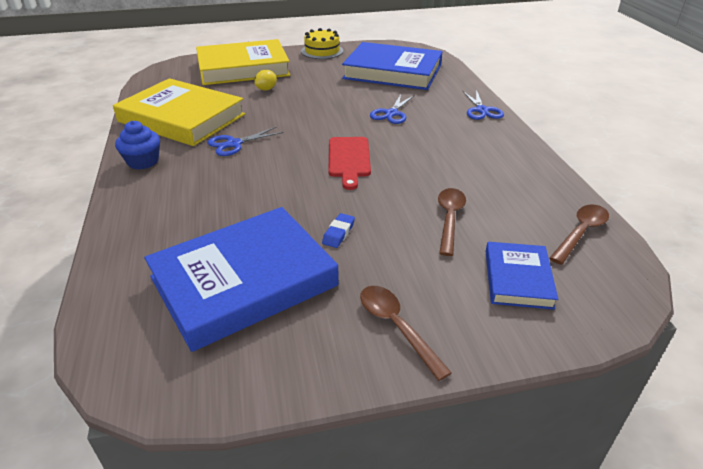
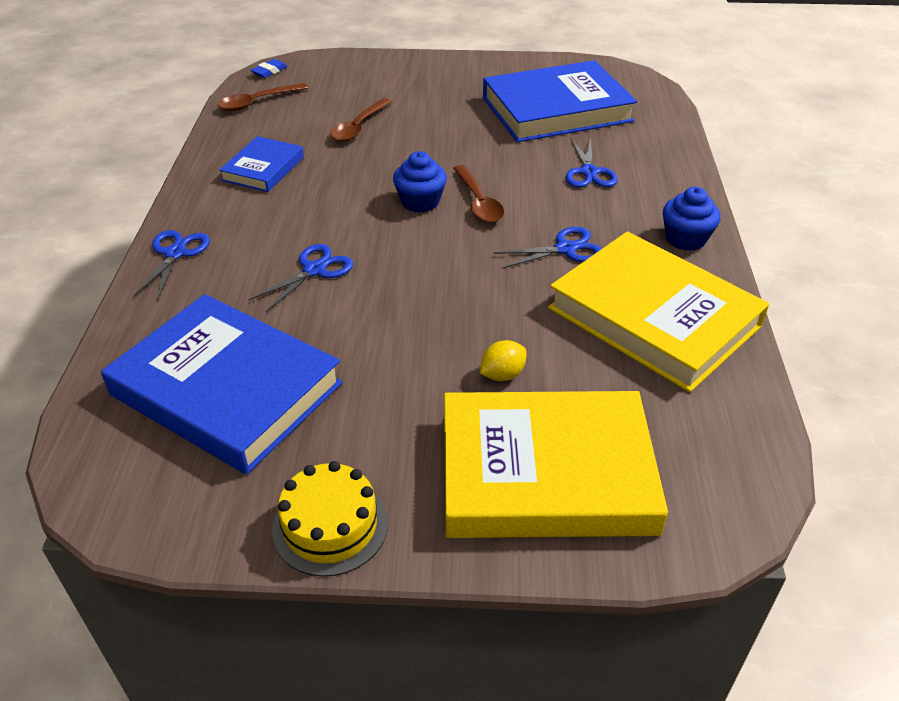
camera: 165 degrees left, 5 degrees up
blue eraser [322,213,355,248] -> blue eraser moved to [250,59,288,78]
red cutting board [328,137,371,190] -> blue cupcake [393,151,447,213]
brown spoon [360,286,452,381] -> brown spoon moved to [453,165,504,223]
blue book [486,242,558,310] -> blue book moved to [219,136,304,192]
none -> blue scissors [566,138,618,187]

